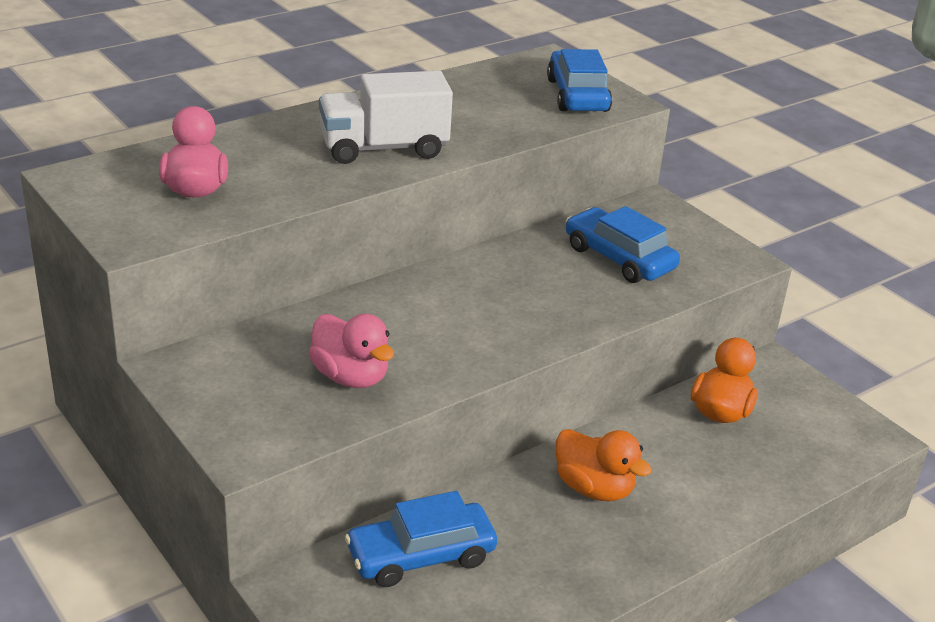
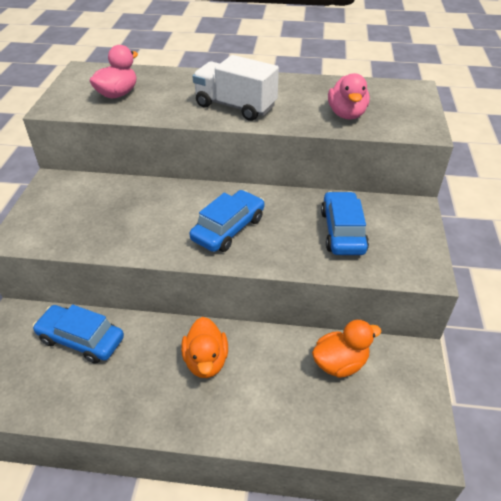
camera: 45 degrees right, 10 degrees up
pink duck [309,314,394,388] -> pink duck moved to [328,73,370,119]
blue car [547,49,612,112] -> blue car moved to [189,190,264,252]

